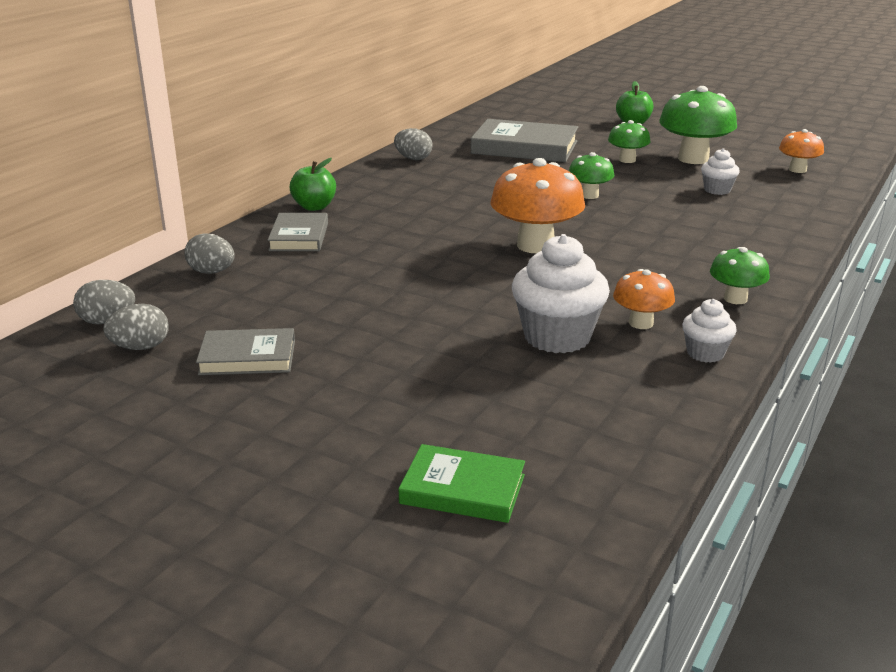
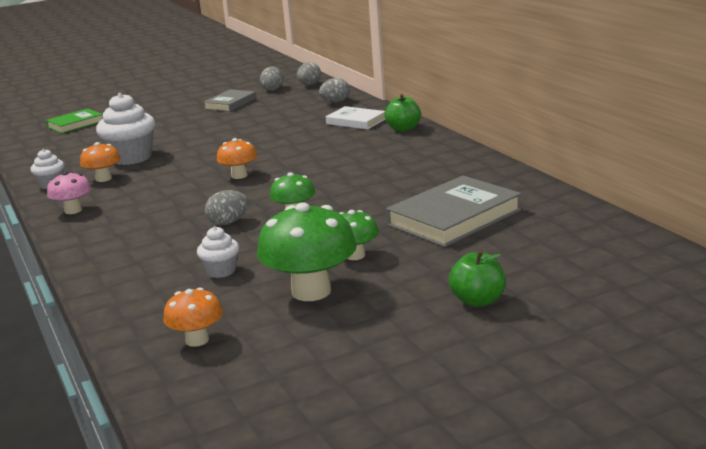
camera: 125 degrees right, 5 degrees down
grey book [268,213,328,251] -> white book [326,106,386,130]
grey egg [394,128,432,160] -> grey egg moved to [205,190,249,225]
orange mushroom [490,158,585,253] -> orange mushroom [217,138,257,179], size x0.55
green mushroom [710,247,770,304] -> pink mushroom [47,171,91,214]

